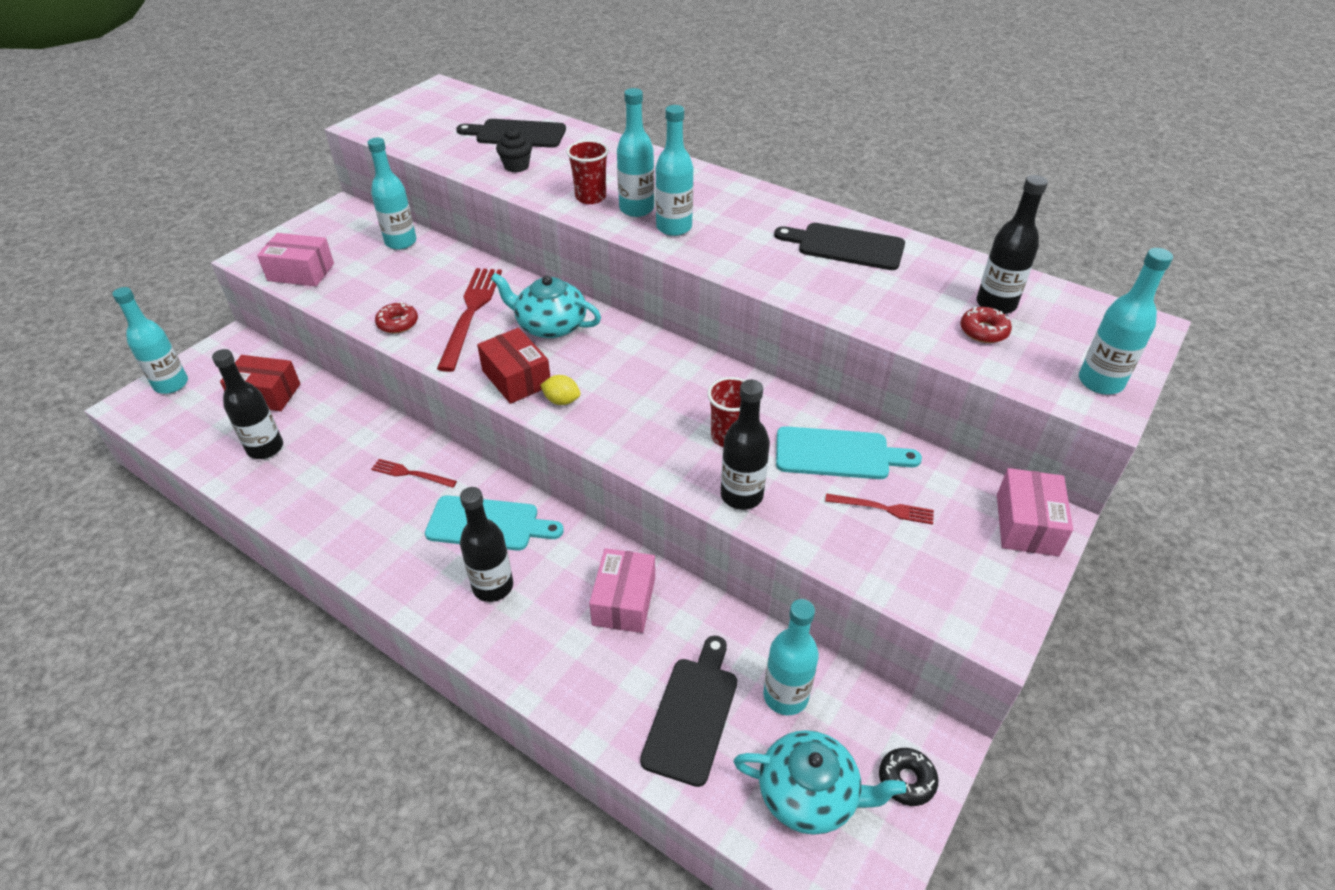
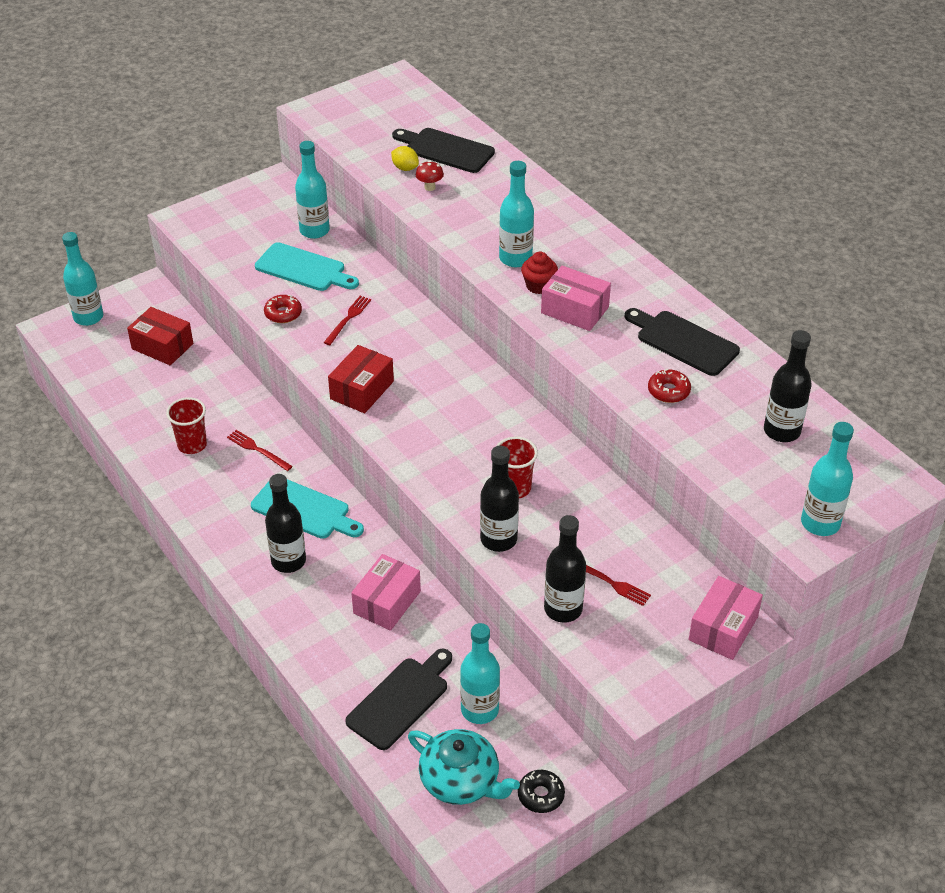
camera: 20 degrees right, 0 degrees up
black bottle [212,349,283,459] -> black bottle moved to [544,515,586,623]
pink box [257,233,334,286] -> pink box moved to [541,266,611,331]
red fork [437,268,502,372] -> red fork [324,296,371,345], size x0.52
red box [477,328,550,404] -> red box turned 45 degrees clockwise [328,345,394,413]
turquoise teapot [491,273,601,338] -> none
black cupcake [496,127,532,173] -> red mushroom [416,161,444,191]
yellow lemon [540,375,581,405] -> yellow lemon moved to [391,146,419,171]
red cup [566,140,609,204] -> red cup moved to [166,397,207,454]
turquoise bottle [655,105,693,236] -> red cupcake [521,252,558,294]
turquoise cutting board [776,426,922,479] -> turquoise cutting board moved to [255,242,359,291]
red donut [960,307,1012,343] -> red donut moved to [648,369,691,403]

